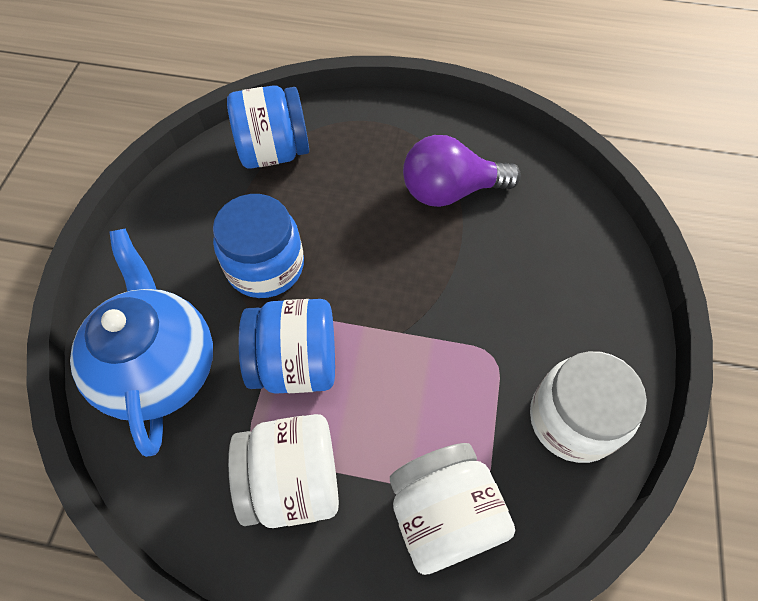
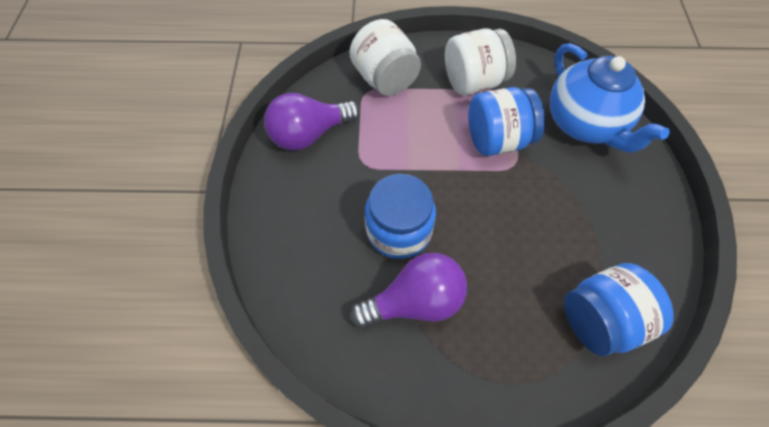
camera: 170 degrees right, 0 degrees up
blue jar [213,194,304,298] -> blue jar moved to [365,174,436,259]
white jar [530,351,647,463] -> purple light bulb [264,93,360,151]

